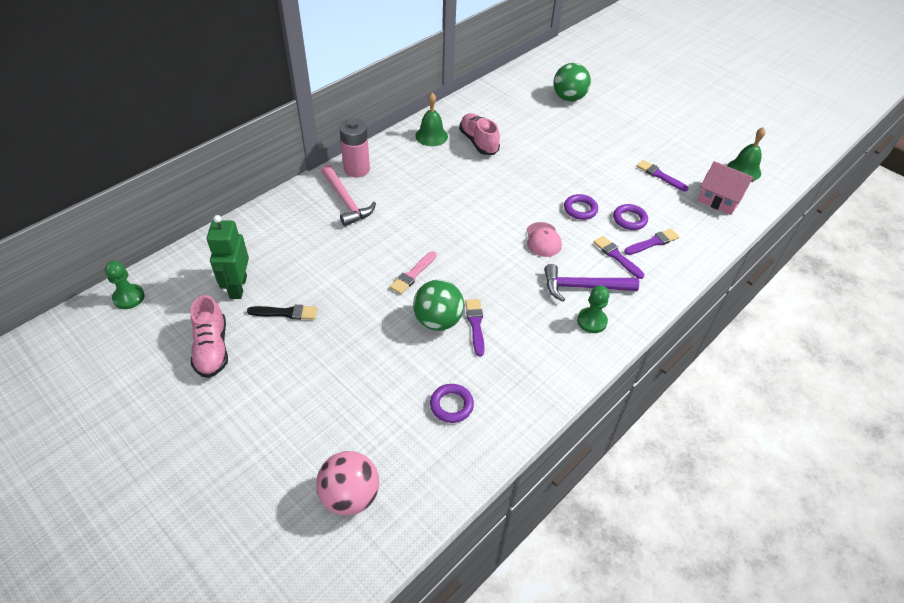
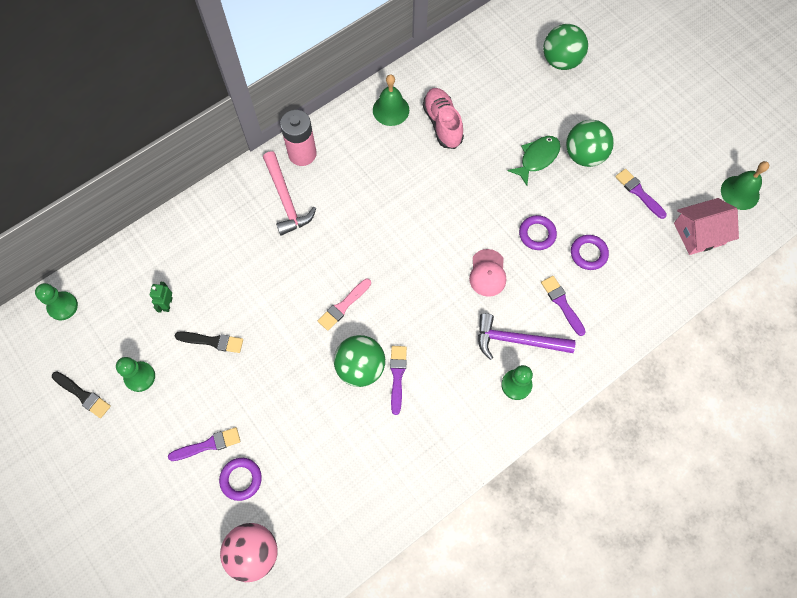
camera: 10 degrees right, 20 degrees up
pink shoe [191,295,228,378] -> green pawn [116,357,155,392]
green robot [207,215,249,299] -> green robot [150,282,173,313], size x0.50
purple ring [430,384,474,423] -> purple ring moved to [219,458,262,501]
purple brush [624,229,679,255] -> purple brush moved to [168,427,240,461]
pink house [698,161,753,215] -> pink house turned 60 degrees counterclockwise [674,198,739,255]
none -> black brush [52,372,111,418]
none -> green fish [507,136,560,186]
none -> green ball [566,120,614,167]

